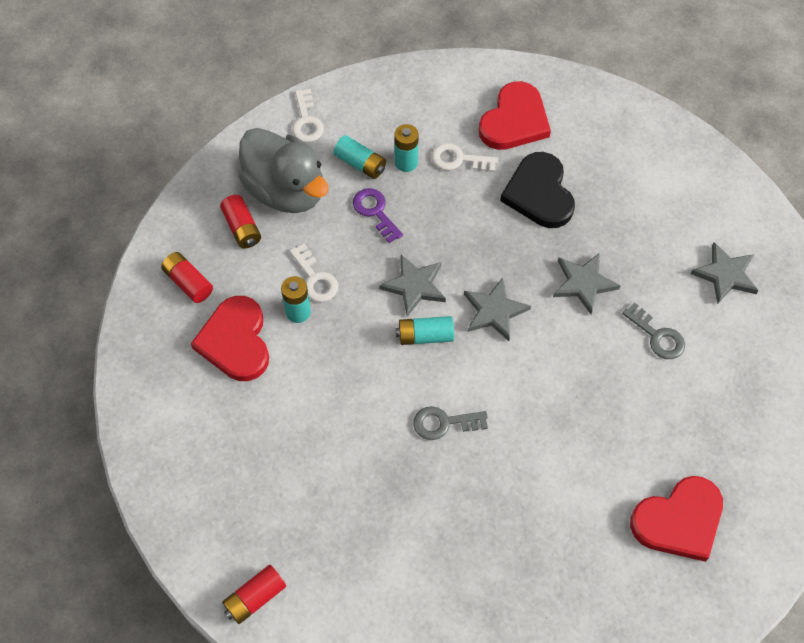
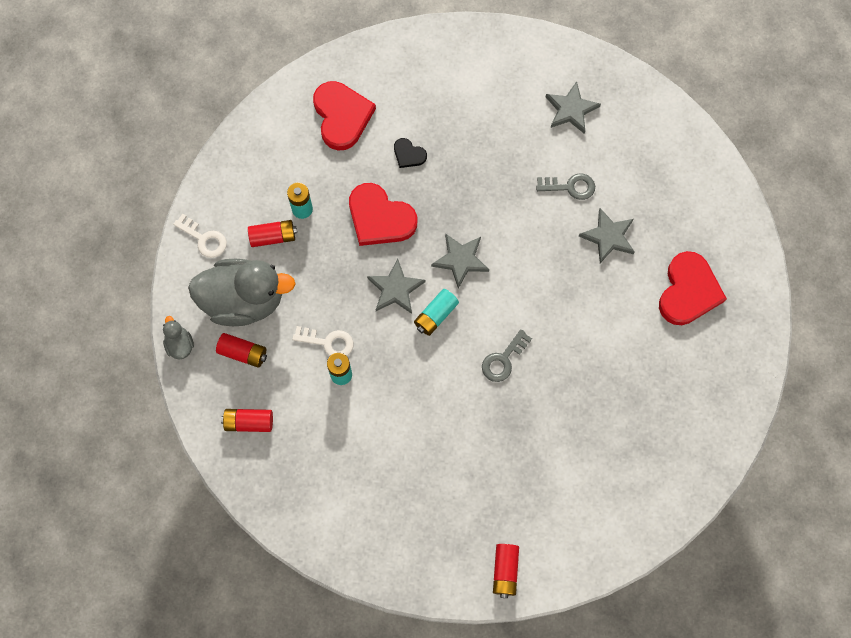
camera: 45 degrees left, 10 degrees up
red heart [191,296,269,381] -> red heart moved to [349,183,417,246]
turquoise battery [333,135,386,179] -> red battery [248,220,297,247]
purple key [353,188,403,243] -> none
white key [432,143,498,172] -> none
black heart [500,152,575,228] -> black heart [394,138,427,168], size x0.49
grey star [553,253,621,314] -> grey star moved to [579,208,635,263]
none -> grey duck [163,316,194,360]

